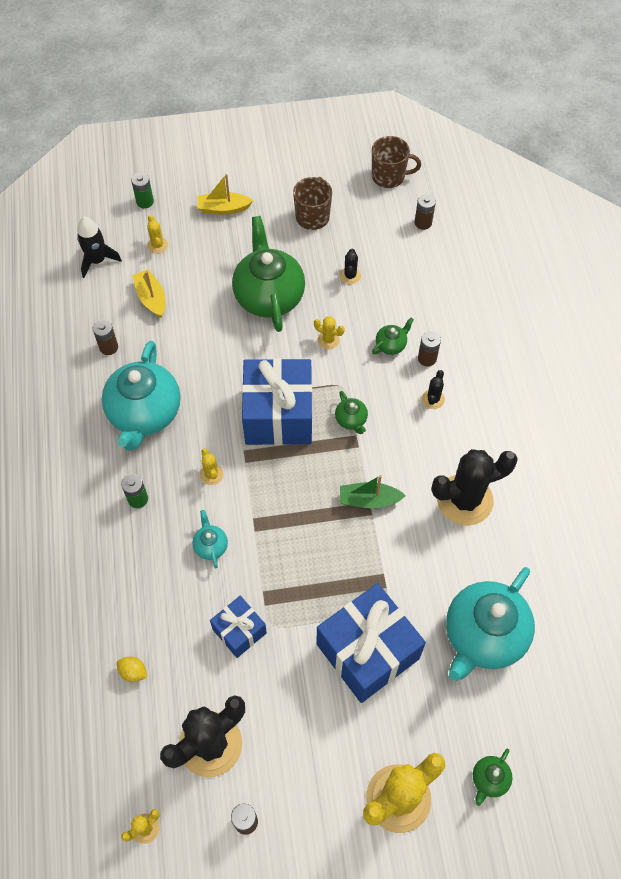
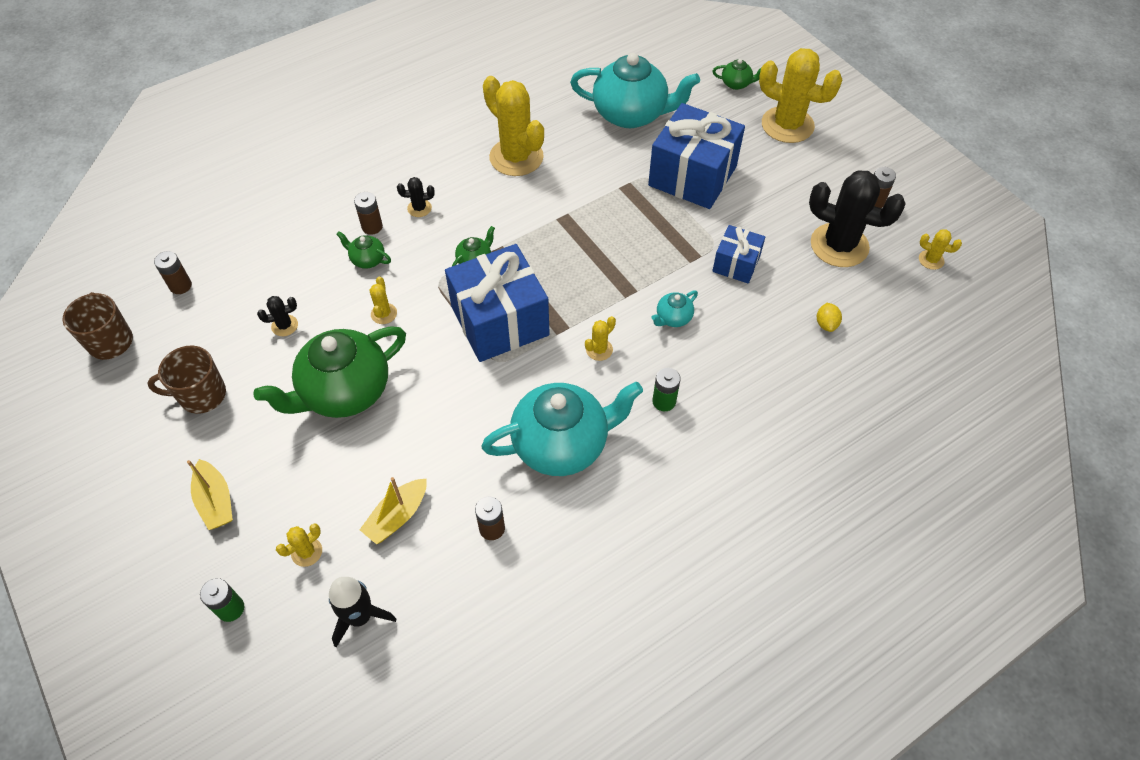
camera: 115 degrees left, 5 degrees down
green boat [340,475,406,508] -> none
black cactus [431,449,518,526] -> yellow cactus [483,76,544,176]

